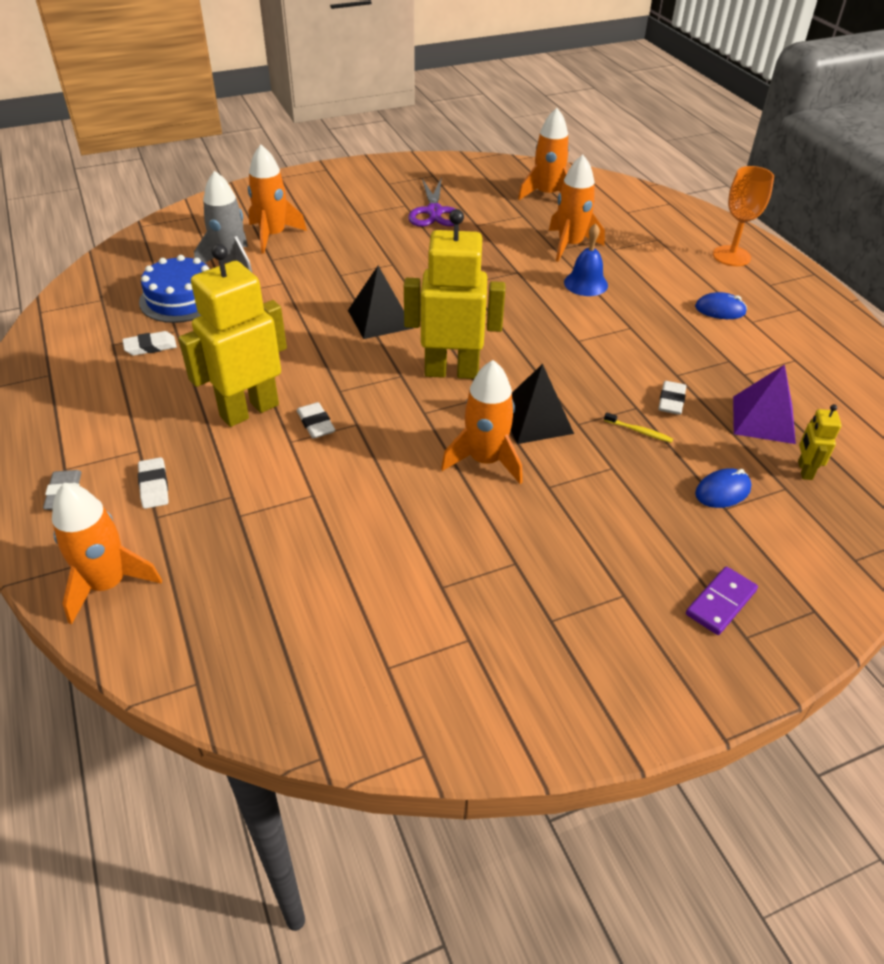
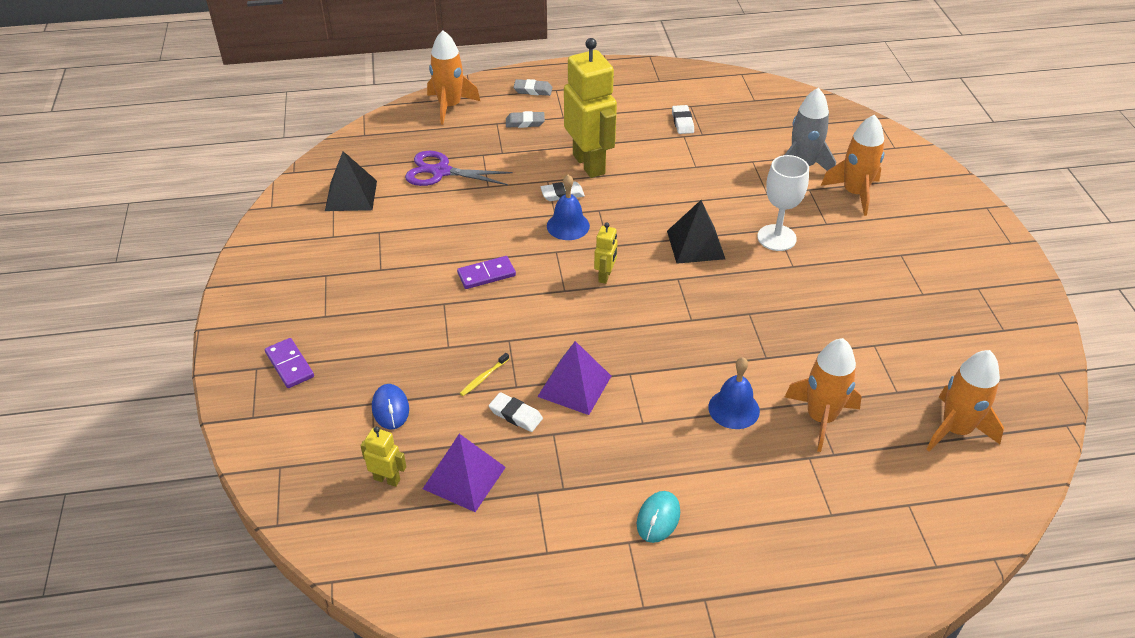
camera: 105 degrees right, 0 degrees up
white eraser [138,457,169,509] -> grey eraser [506,111,545,128]
blue cake [139,255,209,323] -> none
yellow robot [404,209,505,379] -> yellow robot [594,222,618,284], size x0.44
purple scissors [408,177,455,227] -> purple scissors moved to [405,151,513,186]
orange rocket [441,360,523,484] -> purple domino [457,256,516,289]
black pyramid [510,364,574,444] -> black pyramid moved to [325,151,377,211]
blue mouse [695,292,747,319] -> turquoise mouse [637,491,680,543]
orange goblet [713,166,774,266] -> none
none -> purple pyramid [537,341,611,415]
none -> blue bell [547,174,590,240]
none -> white goblet [757,155,809,251]

